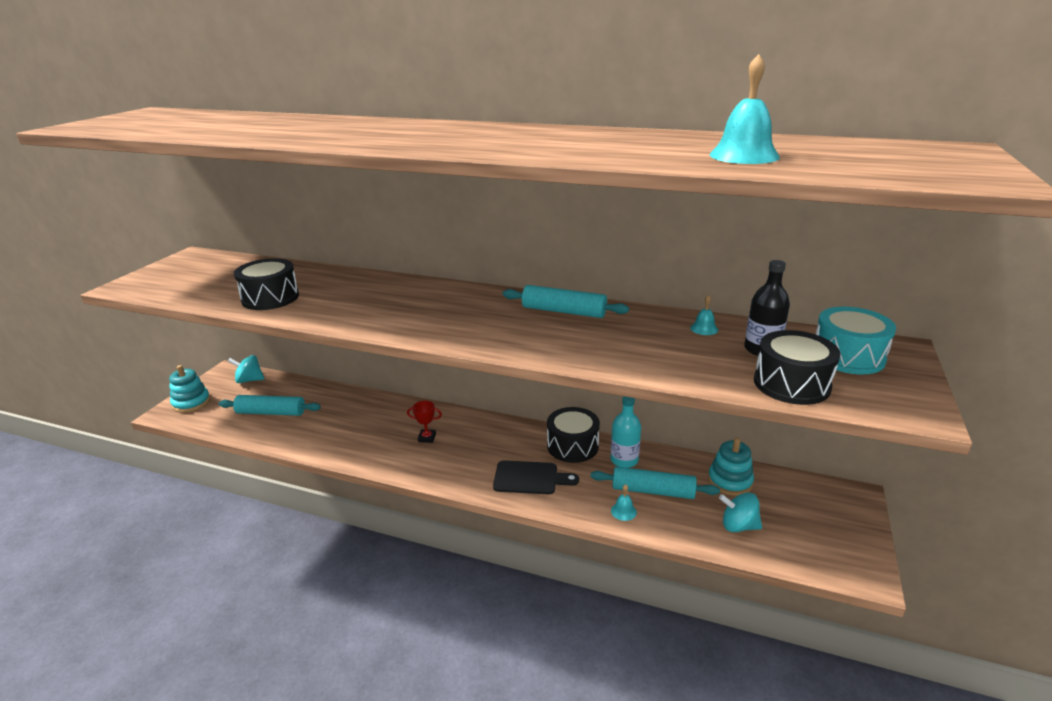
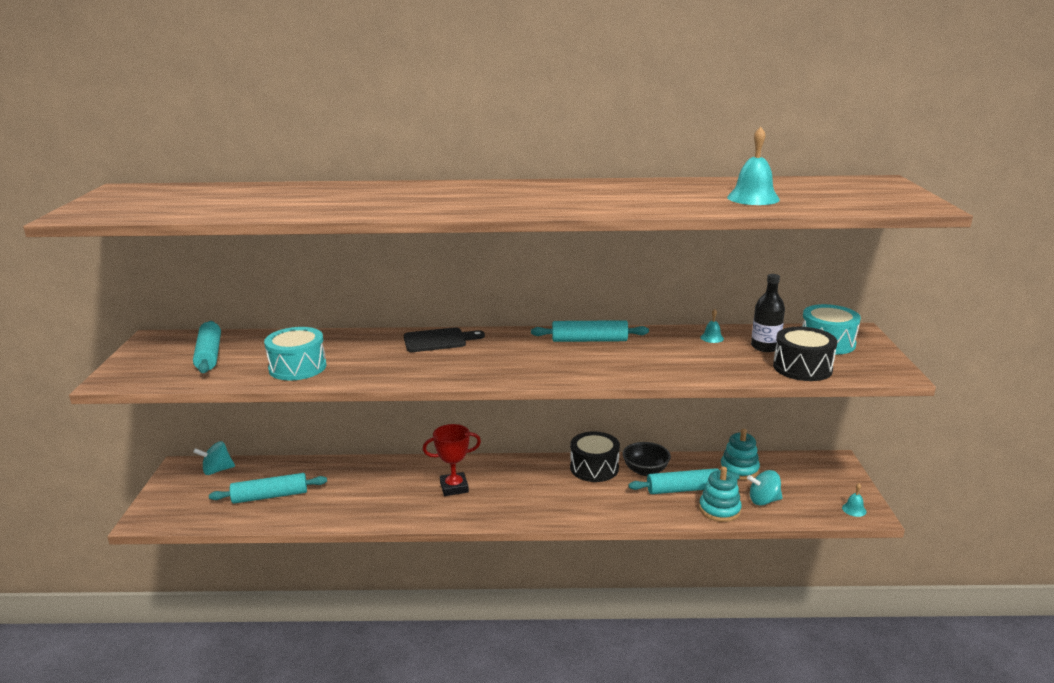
camera: 20 degrees left, 5 degrees down
turquoise stacking toy [169,365,210,413] -> turquoise stacking toy moved to [699,467,742,522]
black drum [234,258,299,310] -> turquoise drum [264,327,327,381]
red trophy [407,401,442,443] -> red trophy [423,424,481,496], size x1.65
black cutting board [493,460,579,494] -> black cutting board moved to [404,327,485,352]
turquoise bottle [610,396,641,468] -> black bowl [623,442,671,476]
turquoise bell [611,484,637,521] -> turquoise bell moved to [842,483,867,517]
none -> turquoise rolling pin [193,321,221,373]

